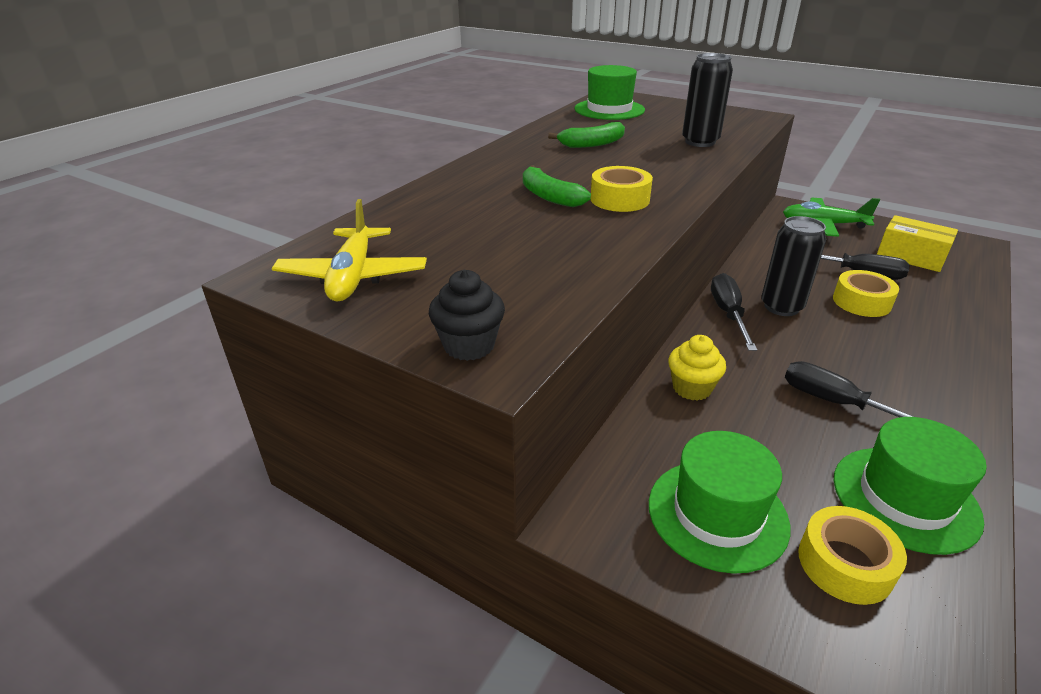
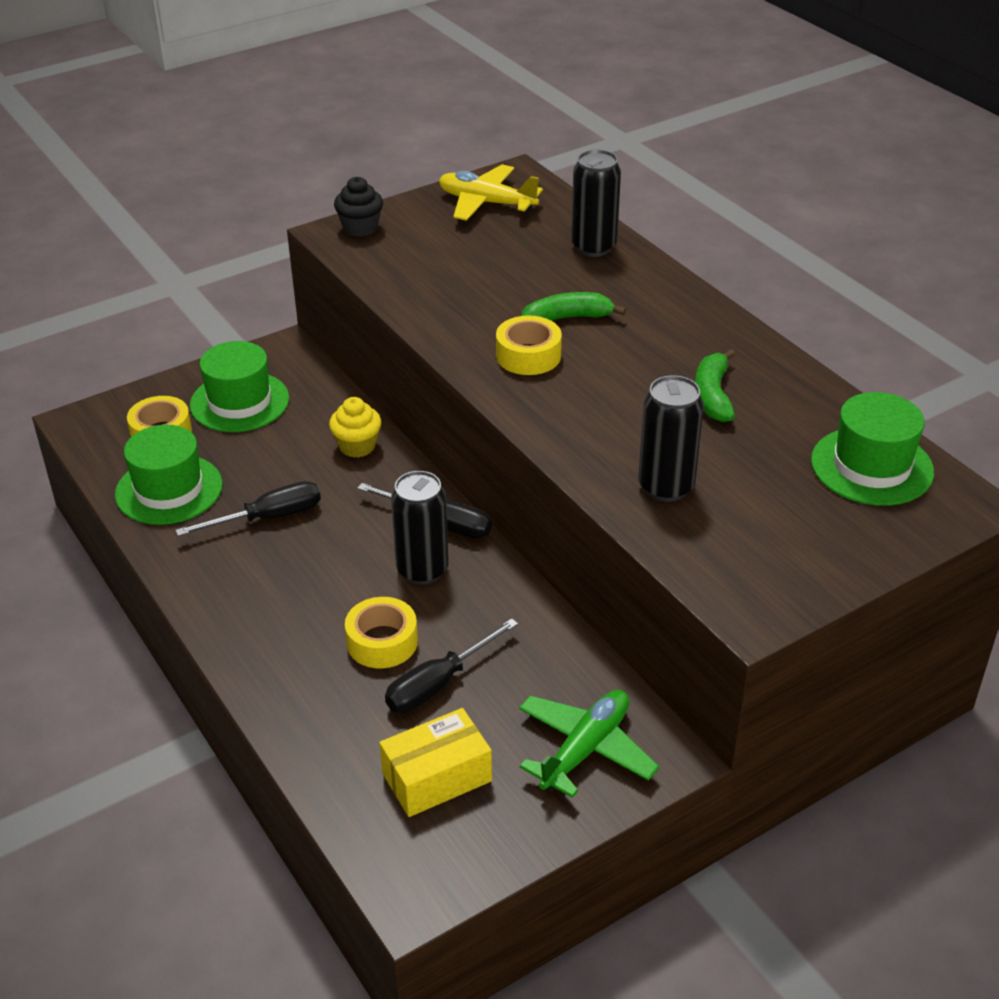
camera: 115 degrees right, 5 degrees up
none -> black can [571,150,621,257]

